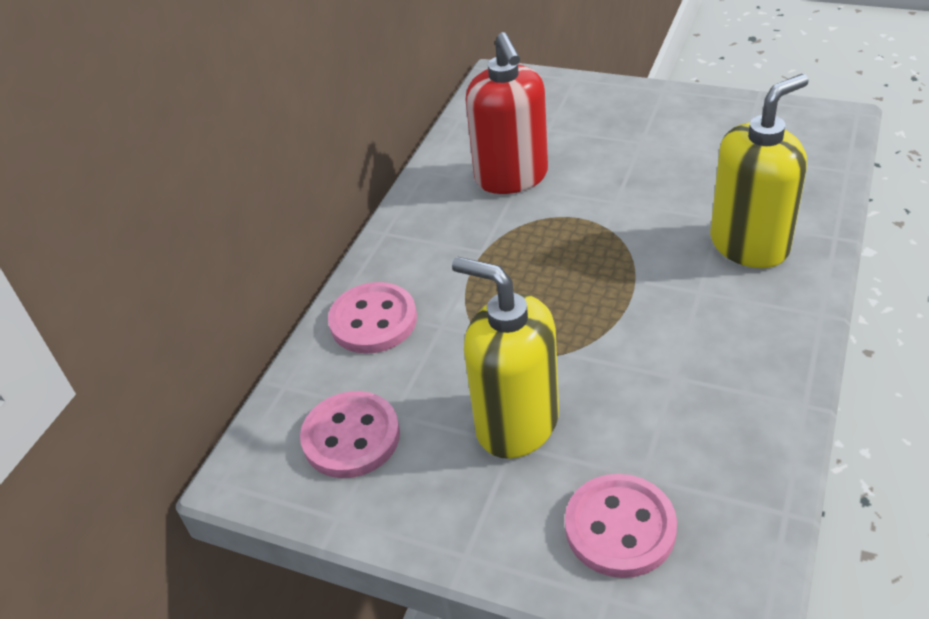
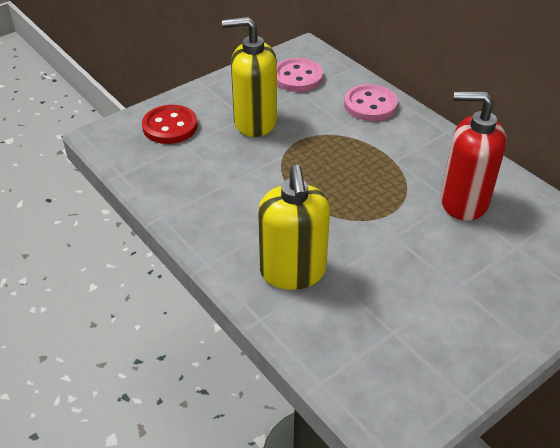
camera: 115 degrees right, 0 degrees up
yellow soap dispenser [452,256,559,459] -> yellow soap dispenser turned 150 degrees counterclockwise [222,17,277,137]
pink button [565,474,677,578] -> red button [142,105,198,144]

